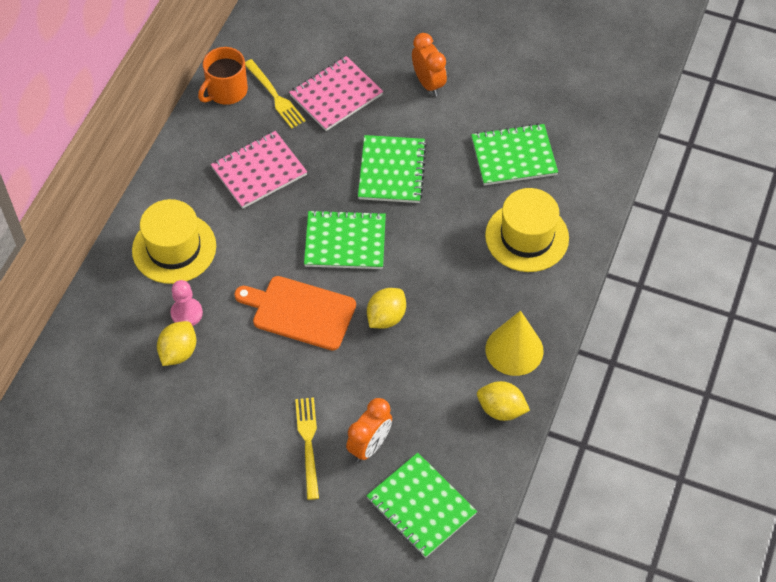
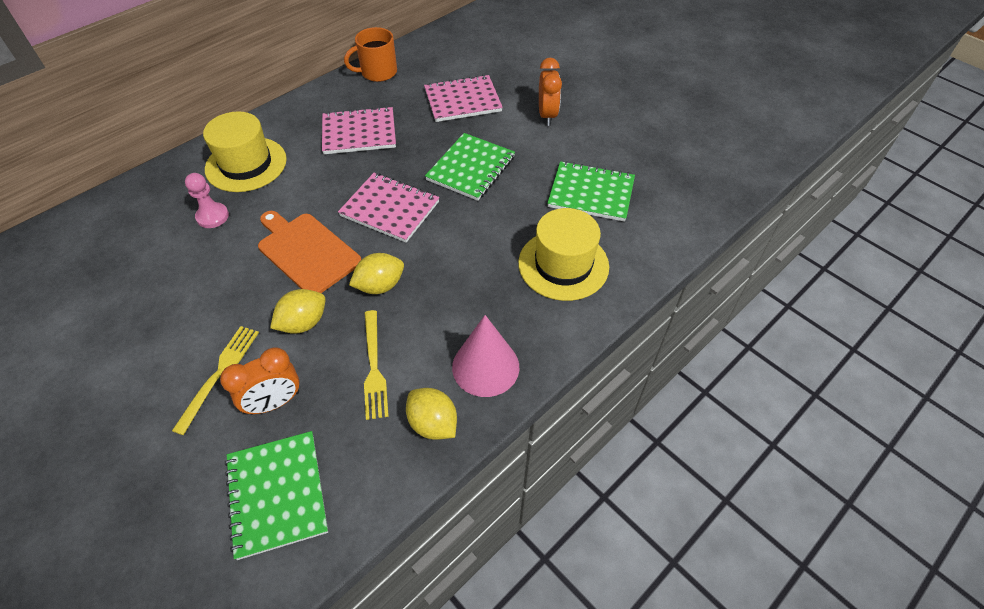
camera: 25 degrees right, 5 degrees down
yellow lemon [157,321,196,366] -> yellow lemon moved to [270,289,326,334]
yellow fork [245,59,306,129] -> yellow fork moved to [364,310,389,420]
green notebook [304,210,386,269] -> pink notebook [338,173,440,243]
yellow cone [485,311,544,376] -> pink cone [452,315,519,397]

